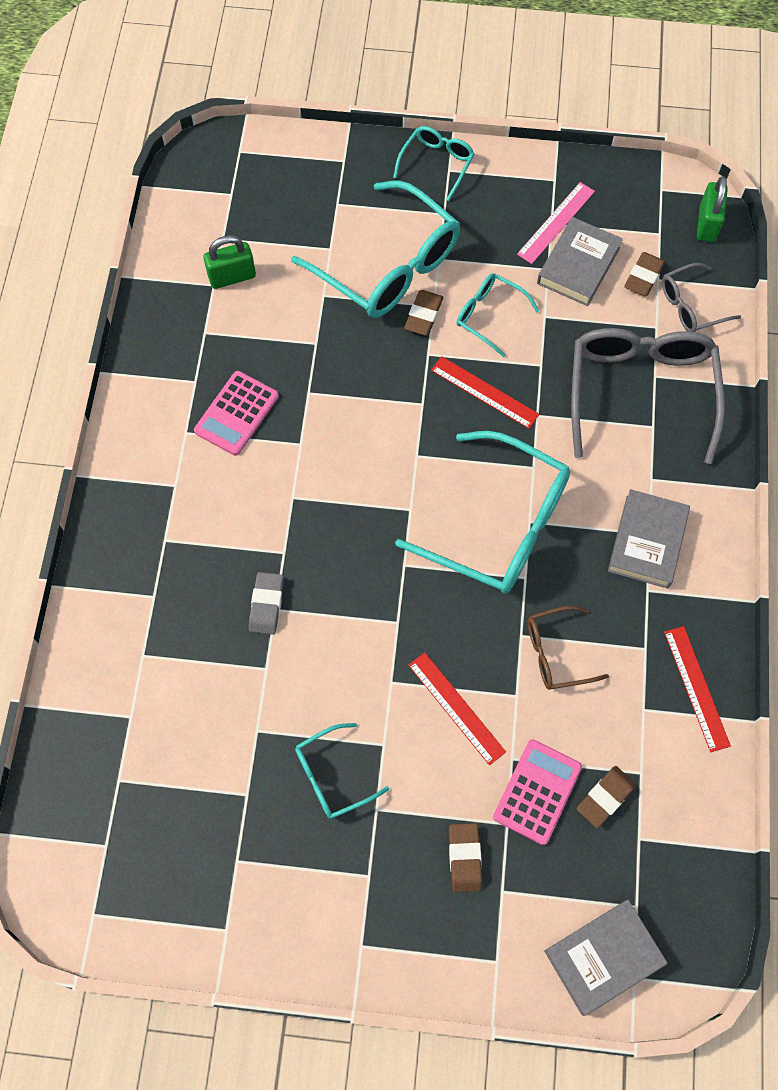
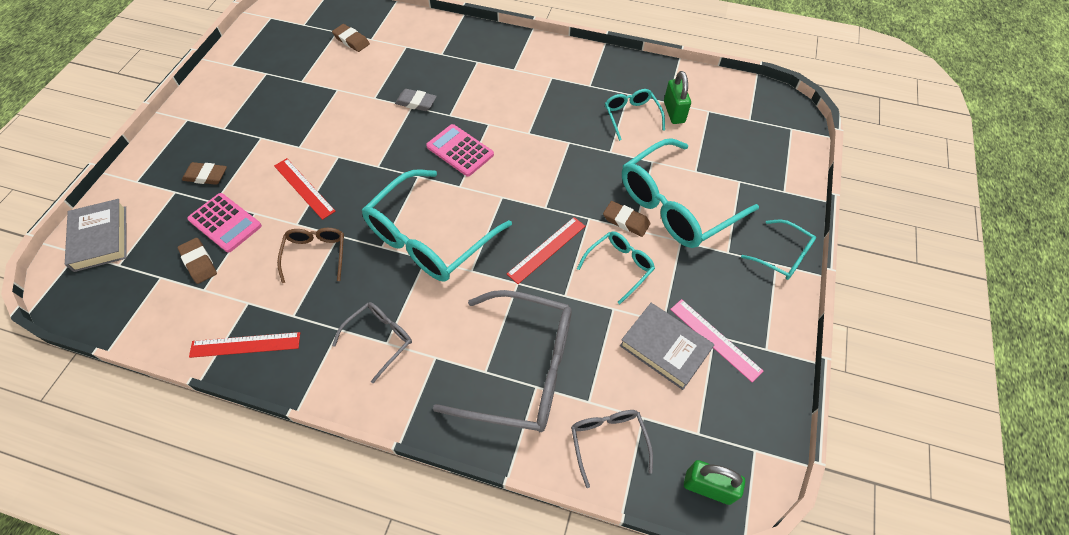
camera: 100 degrees right, 10 degrees down
pink calculator [194,371,279,456] -> pink calculator moved to [426,124,494,176]
turquoise glasses [295,723,389,819] -> turquoise glasses moved to [605,89,665,141]
red ruler [408,652,506,765] -> red ruler turned 75 degrees clockwise [274,158,336,220]
grey book [608,489,690,589] -> grey glasses [332,302,412,383]
brown eraser [624,252,665,296] -> brown eraser moved to [332,24,370,52]

